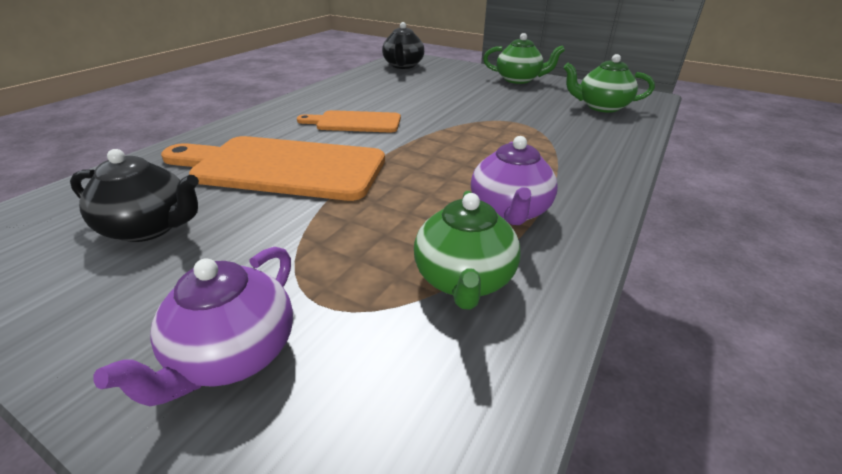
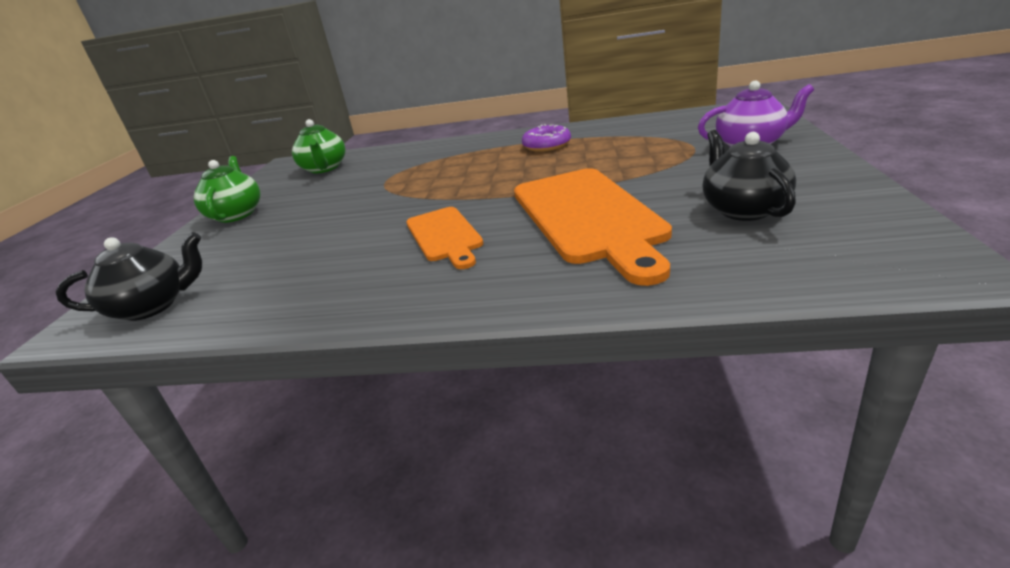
camera: 110 degrees left, 5 degrees down
green teapot [414,191,521,310] -> none
purple teapot [471,136,558,225] -> purple donut [522,124,571,152]

